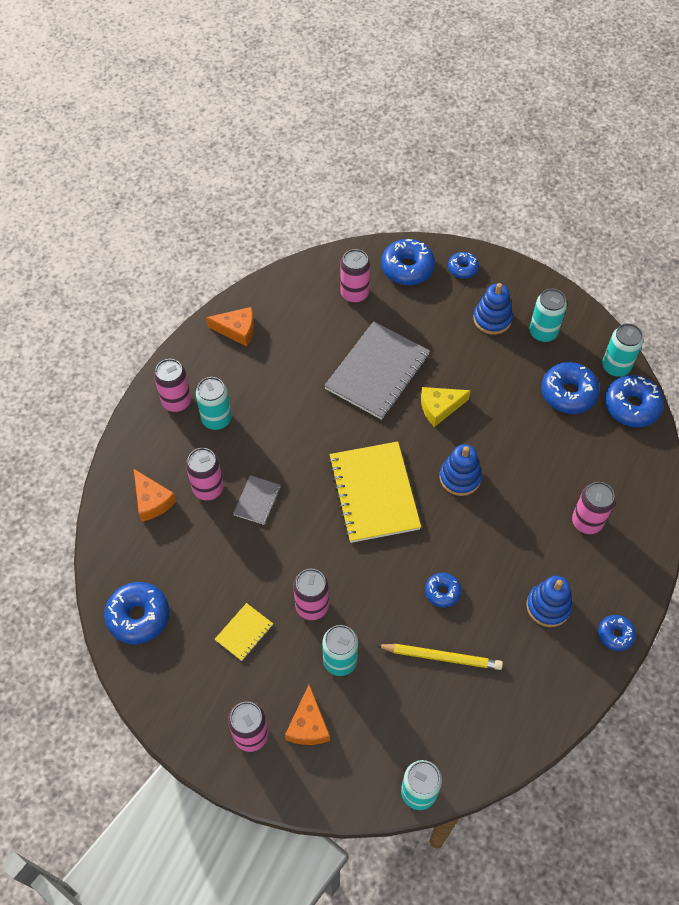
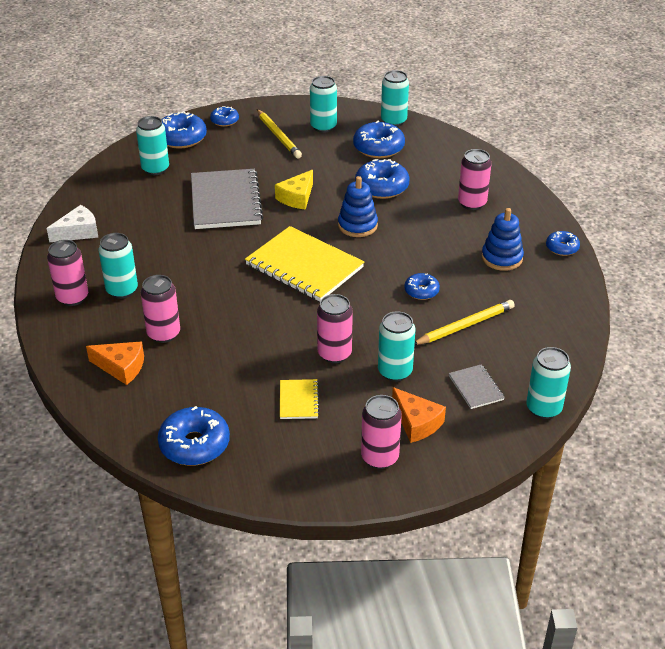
camera: 40 degrees left, 20 degrees down
orange cheese [206,307,254,346] -> white cheese [46,205,98,243]
grey notebook [233,475,281,525] -> grey notebook moved to [449,364,505,409]
pink can [340,249,370,303] -> turquoise can [136,116,169,175]
blue stacking toy [473,283,513,335] -> yellow pencil [257,109,302,158]
blue donut [605,375,664,427] -> blue donut moved to [355,159,410,199]

